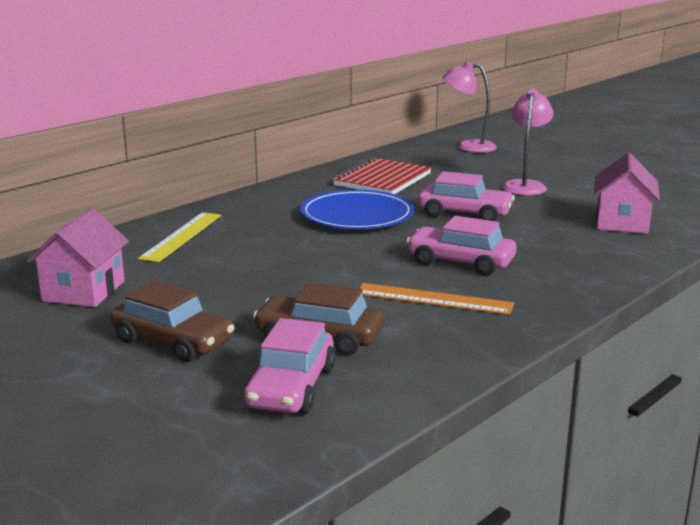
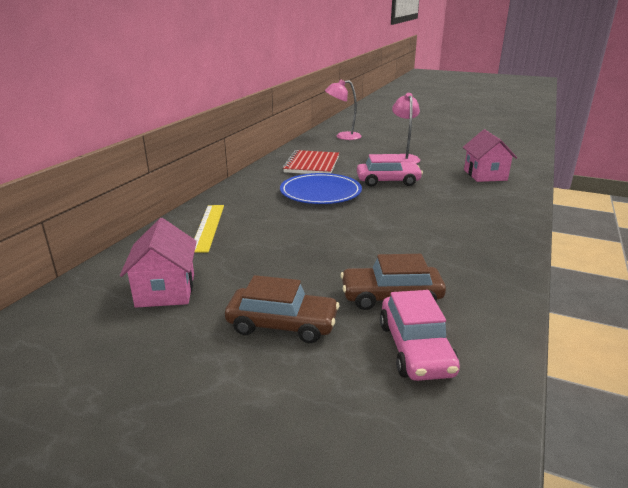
camera: 20 degrees left, 5 degrees up
orange ruler [359,283,514,315] -> none
pink car [406,216,517,275] -> none

